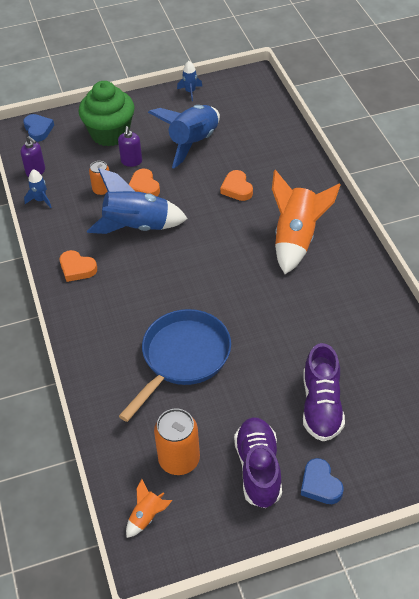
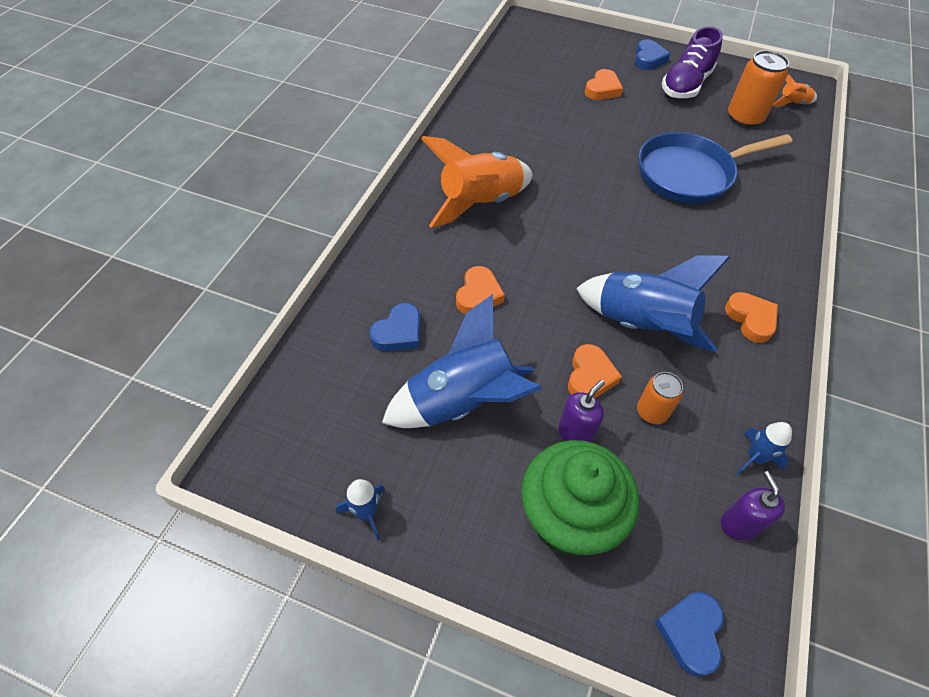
camera: 145 degrees left, 5 degrees up
purple shoe [303,343,345,441] -> orange heart [585,69,623,100]
none -> blue heart [369,303,420,352]

